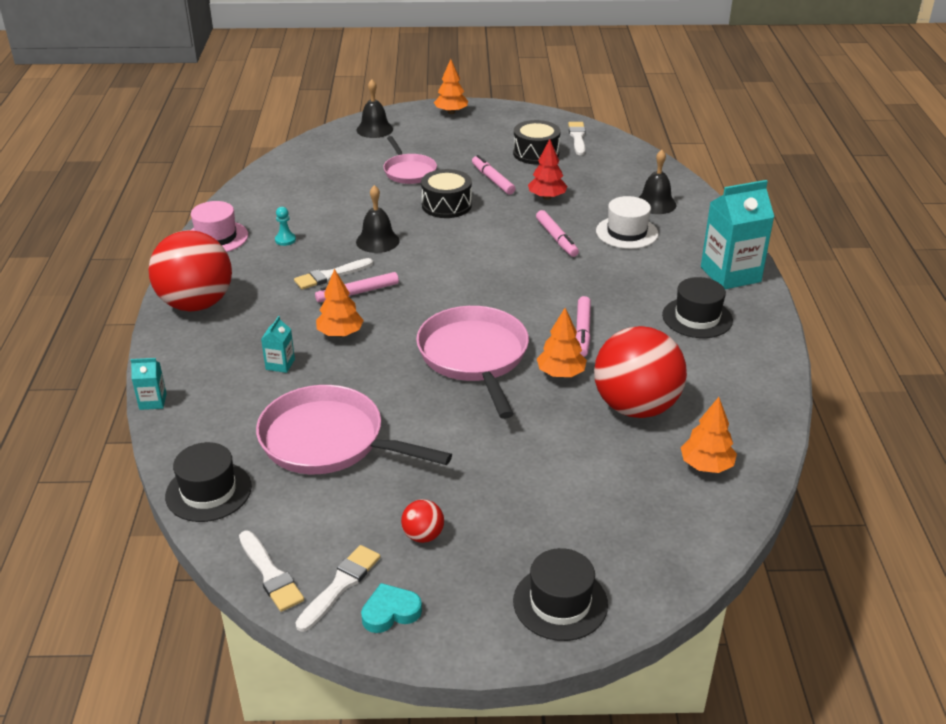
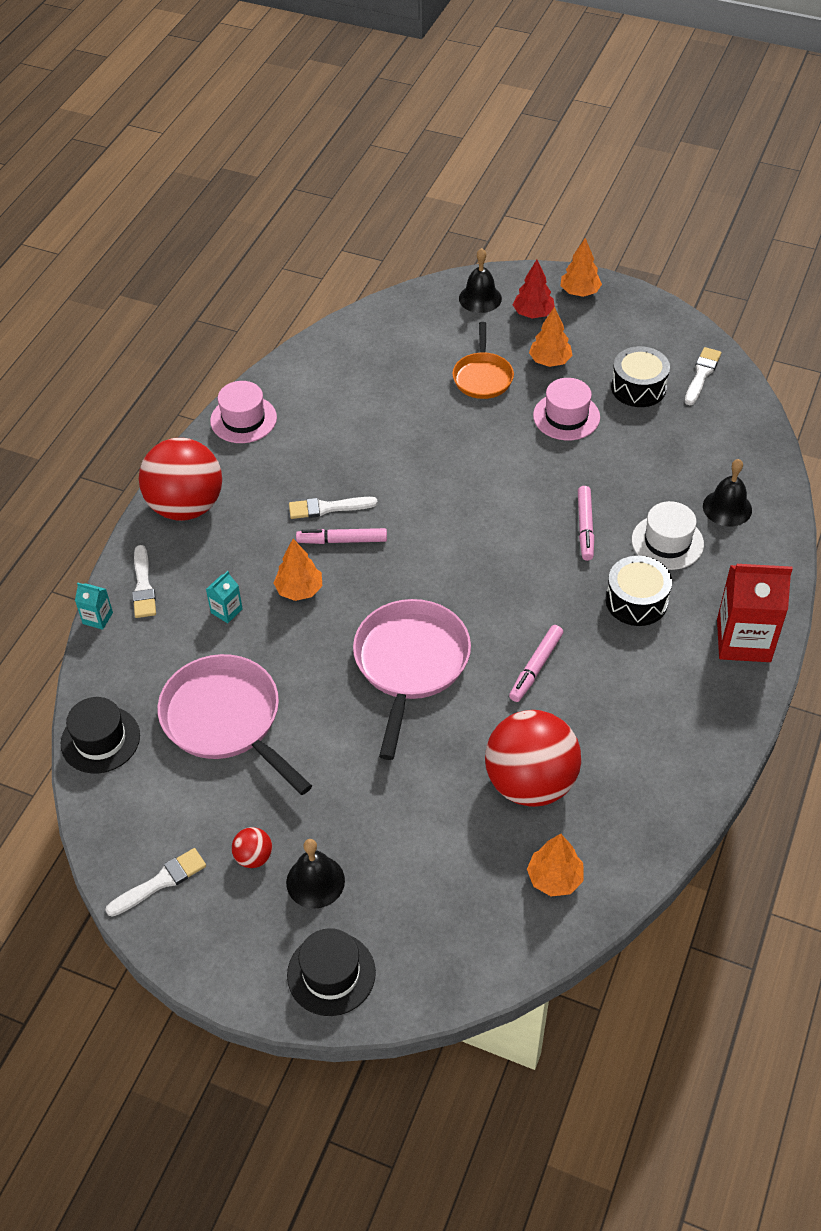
camera: 25 degrees right, 15 degrees up
white brush [239,530,304,612] -> white brush moved to [132,545,156,618]
turquoise pawn [275,207,296,246] -> none
black bell [356,185,400,253] -> black bell moved to [286,839,345,909]
turquoise heart [361,583,422,633] -> none
pink pan [383,136,437,184] -> orange pan [452,322,514,399]
black drum [421,169,472,218] -> black drum moved to [606,556,672,626]
pink marker [472,155,515,195] -> pink hat [533,378,600,440]
red tree [528,139,567,200] -> red tree moved to [513,260,555,318]
orange tree [537,308,587,377] -> orange tree moved to [529,307,573,367]
black hat [662,277,733,338] -> none
turquoise carton [701,180,774,289] -> red carton [717,564,793,662]

